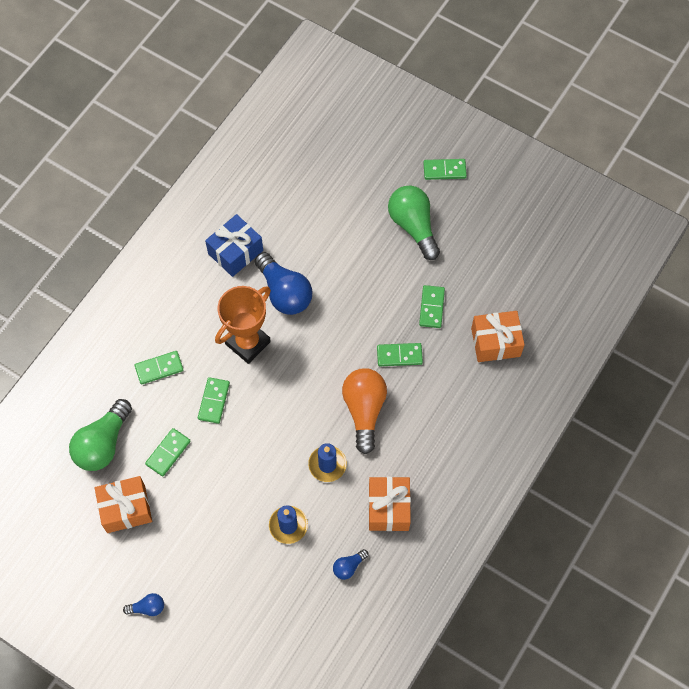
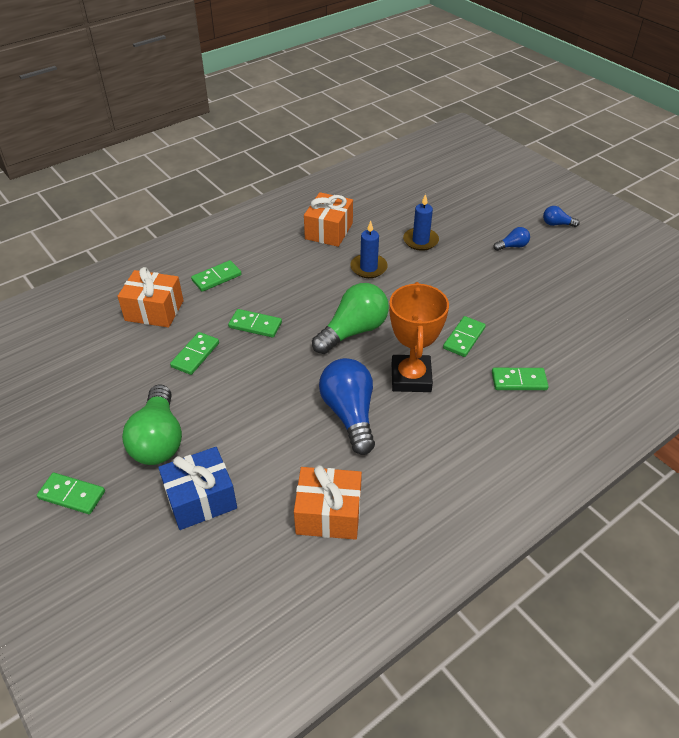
camera: 160 degrees left, 20 degrees down
green light bulb [69,399,132,471] -> green light bulb moved to [312,283,389,354]
orange gift [95,476,152,533] -> orange gift moved to [294,465,362,540]
green domino [145,428,191,476] -> green domino moved to [191,260,242,292]
blue gift [205,214,263,277] -> blue gift moved to [158,447,237,530]
orange trophy [215,286,271,364] -> orange trophy turned 60 degrees counterclockwise [389,282,449,392]
blue light bulb [333,549,369,580] -> blue light bulb moved to [493,227,530,251]
orange light bulb [342,368,387,454] -> none

